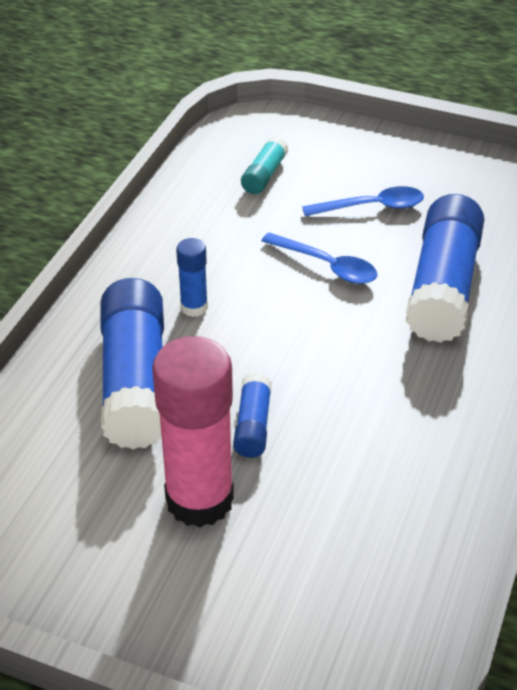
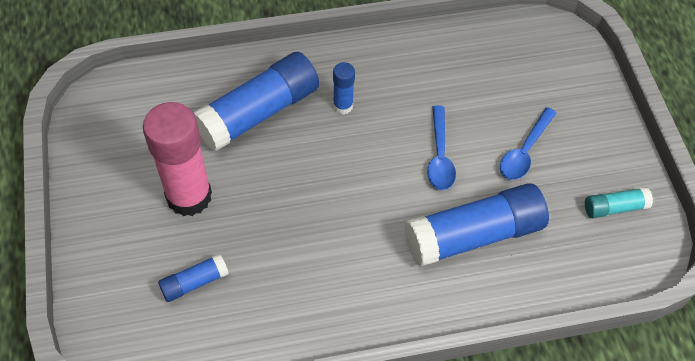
camera: 55 degrees right, 15 degrees up
blue glue stick [233,372,272,458] -> blue glue stick moved to [158,254,229,302]
turquoise glue stick [241,136,288,194] -> turquoise glue stick moved to [585,187,653,218]
blue spoon [302,186,424,216] -> blue spoon turned 75 degrees clockwise [500,107,556,180]

